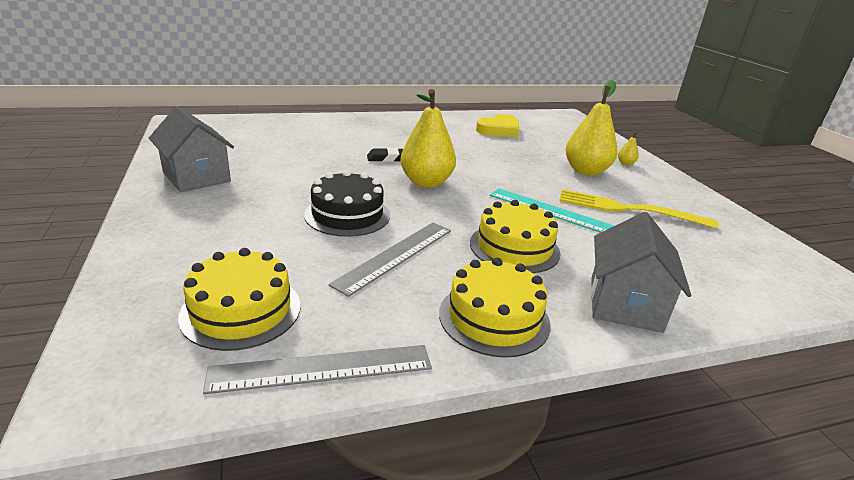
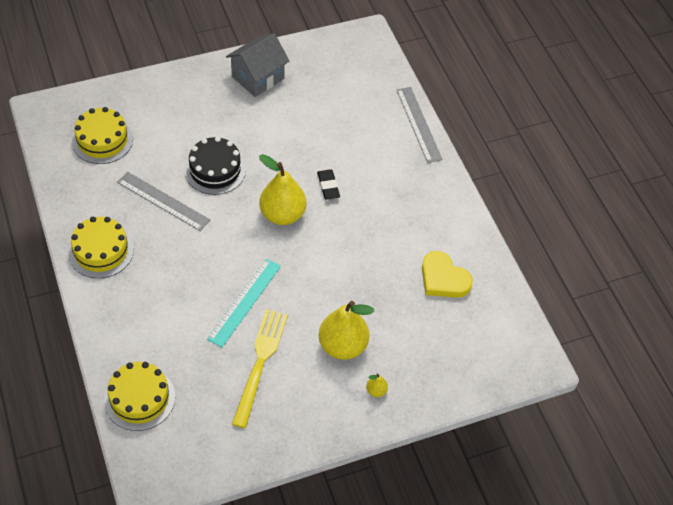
camera: 85 degrees right, 25 degrees up
grey ruler [203,345,432,394] -> grey ruler moved to [397,87,443,163]
yellow cake [470,200,561,273] -> yellow cake moved to [104,362,175,431]
grey house [590,212,691,333] -> none

